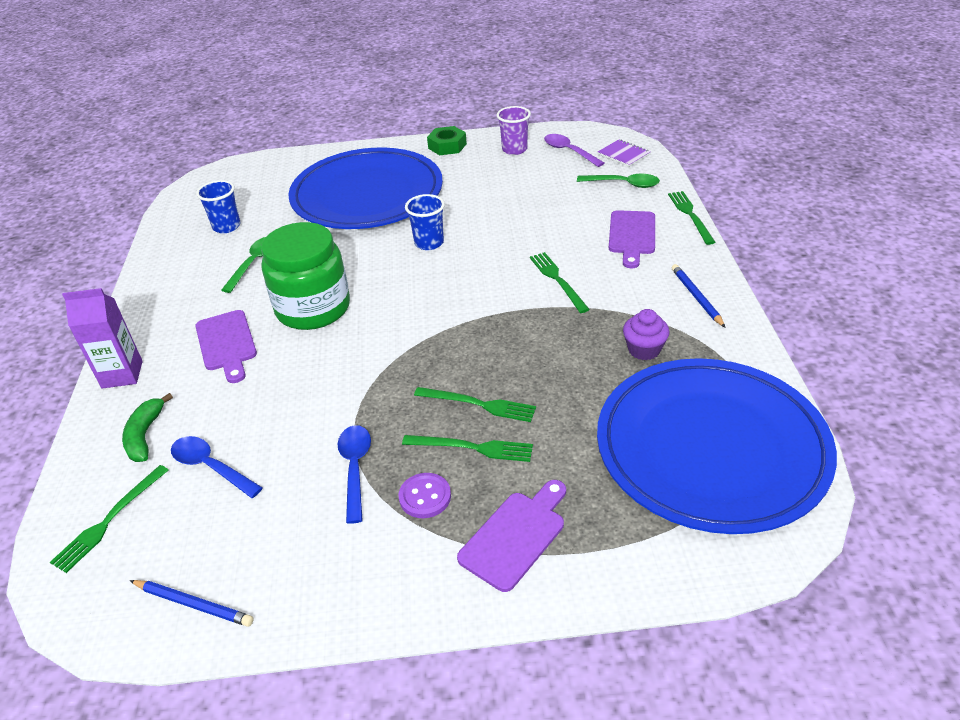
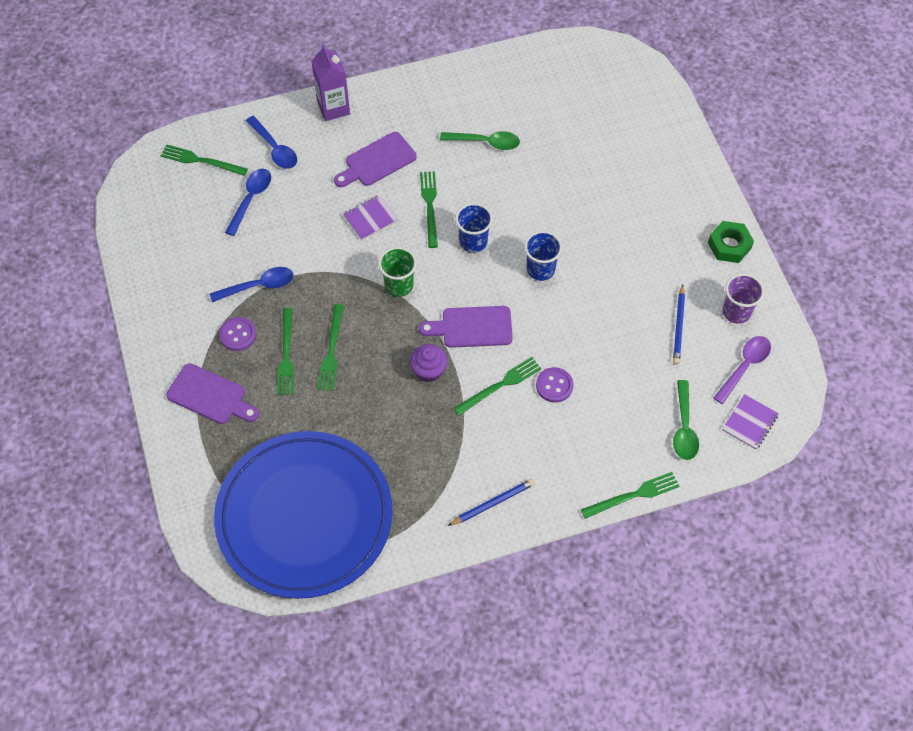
camera: 75 degrees right, 20 degrees up
green banana [122,393,173,462] -> blue spoon [246,116,297,169]
blue pencil [130,580,254,627] -> blue pencil moved to [673,284,685,364]
blue cup [196,180,240,233] -> blue cup moved to [455,203,493,253]
green jar [261,222,350,330] -> green fork [420,172,438,248]
blue plate [288,148,443,229] -> none
purple cutting board [609,210,655,268] -> purple cutting board moved to [419,306,513,348]
purple cupcake [623,309,670,360] -> purple cupcake moved to [410,344,448,382]
none -> purple notebook [343,195,398,240]
none -> green cup [378,247,417,297]
none -> purple button [536,367,573,402]

